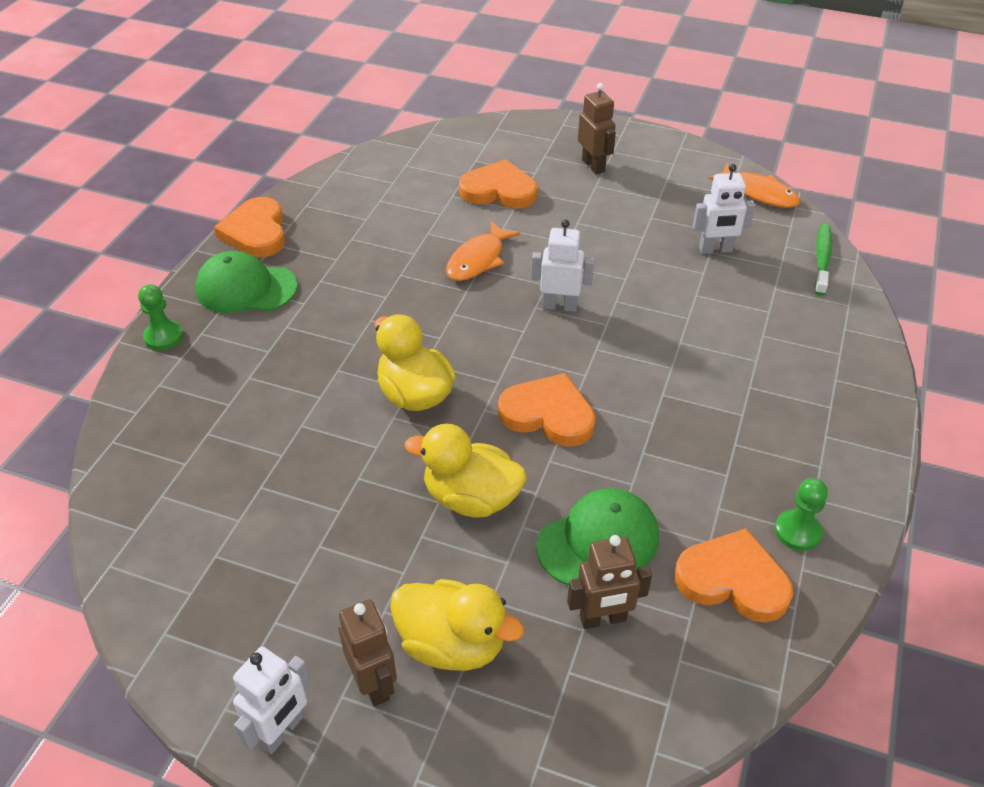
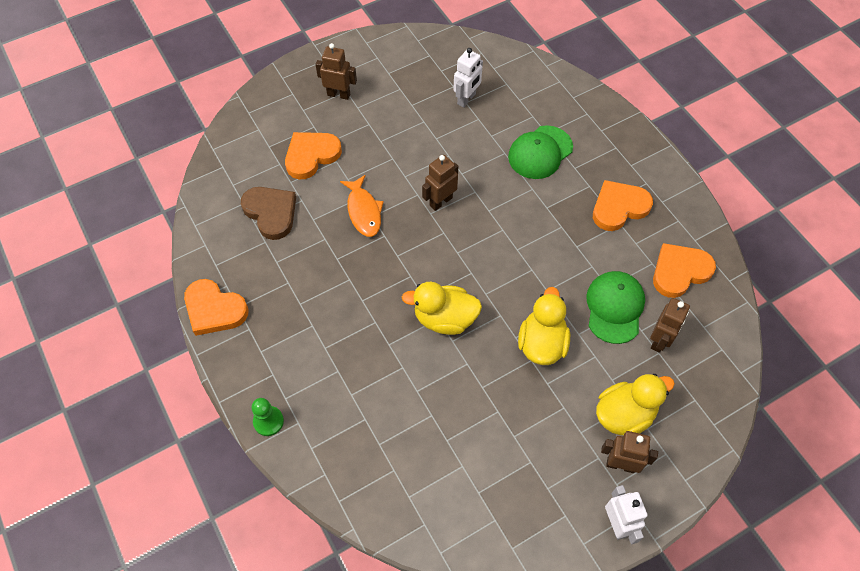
camera: 50 degrees left, 15 degrees up
green cap [195,251,298,313] -> green cap moved to [508,125,573,179]
yellow duck [405,424,526,517] -> yellow duck turned 135 degrees clockwise [518,287,570,365]
orange heart [498,373,596,447] -> orange heart moved to [593,180,653,231]
white robot [531,219,594,312] -> brown robot [422,155,459,211]
orange fish [709,163,800,208] -> none
green pawn [775,478,828,551] -> none
green toothbrush [814,224,832,296] -> none
none -> brown heart [241,187,296,240]

